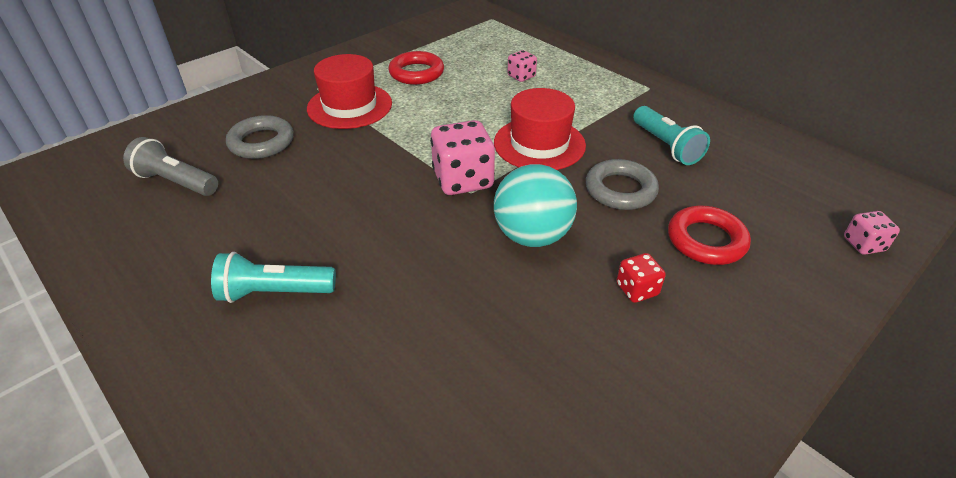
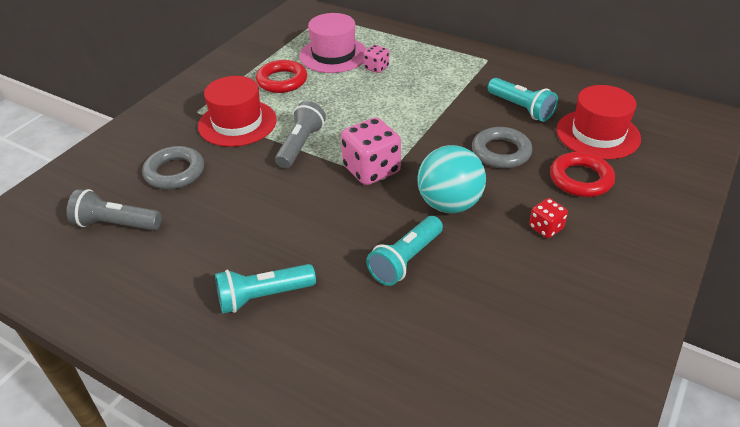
camera: 15 degrees left, 0 degrees up
red hat [494,88,586,170] -> red hat moved to [557,85,641,159]
pink dice [844,211,900,255] -> none
none -> grey flashlight [275,101,326,169]
none -> pink hat [300,13,367,73]
none -> turquoise flashlight [366,216,443,286]

